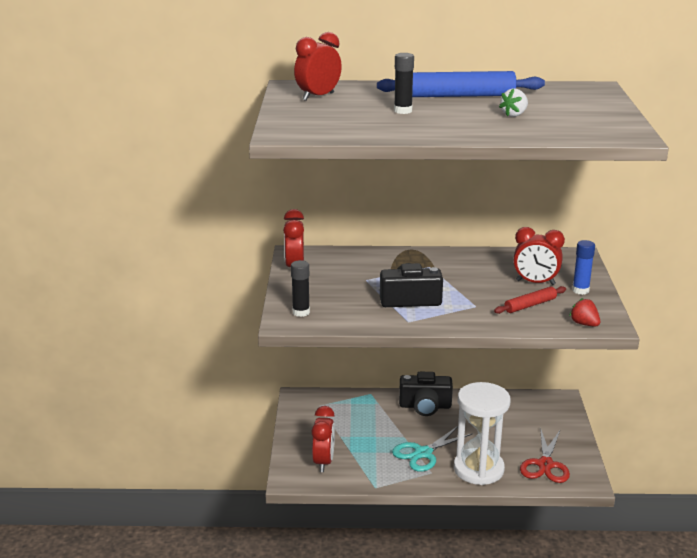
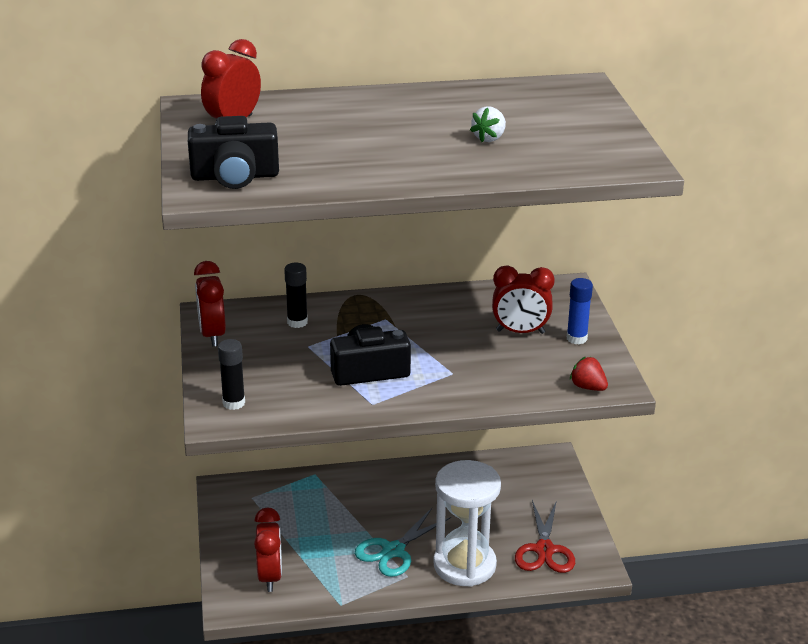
camera: 10 degrees left, 5 degrees up
blue rolling pin [377,71,545,97] -> none
black glue stick [394,53,414,114] -> black glue stick moved to [284,263,308,328]
black camera [399,372,453,416] -> black camera moved to [188,116,279,189]
red rolling pin [494,286,566,314] -> none

